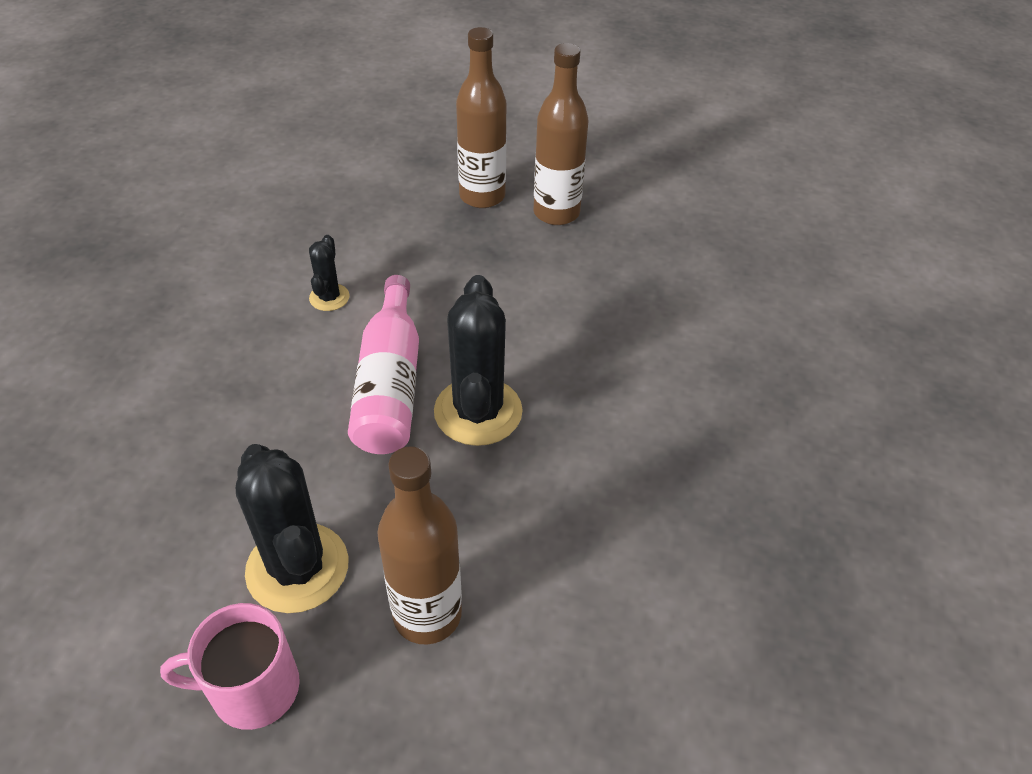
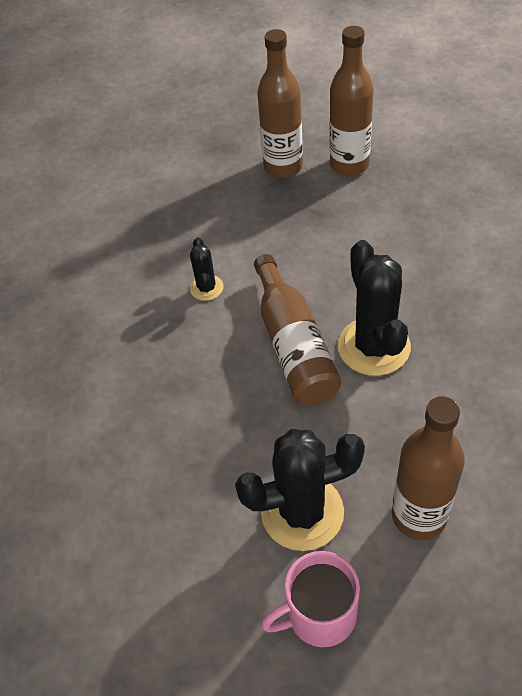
camera: 10 degrees left, 5 degrees up
black cactus [236,444,349,613] -> black cactus turned 60 degrees counterclockwise [235,429,365,551]
pink bottle [348,275,419,454] -> brown bottle [254,254,341,405]

